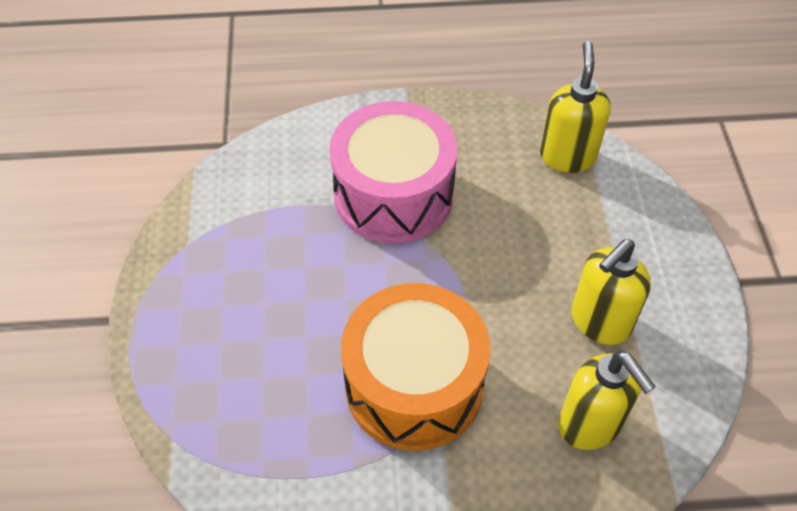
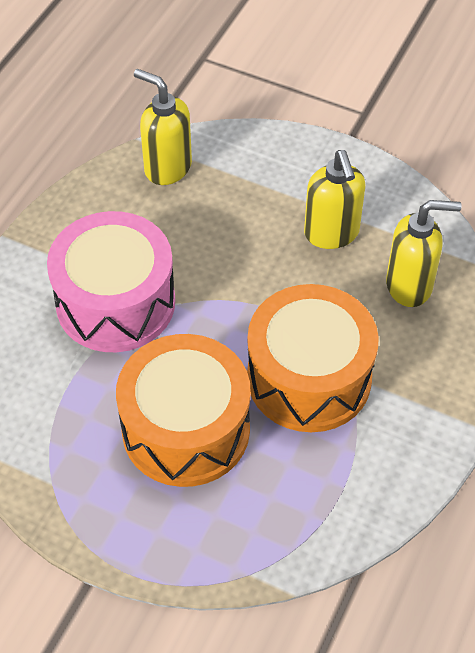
camera: 60 degrees left, 0 degrees up
none -> orange drum [116,334,251,487]

